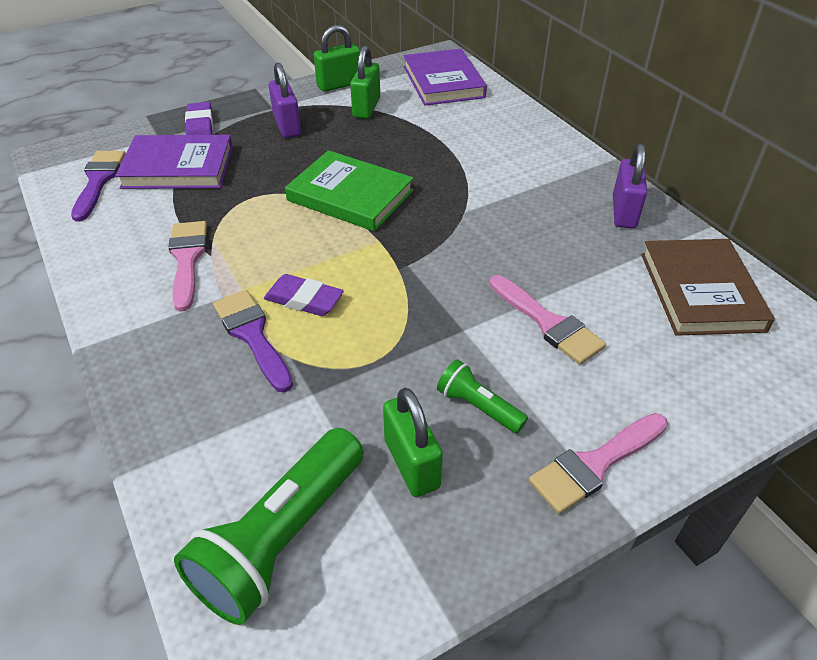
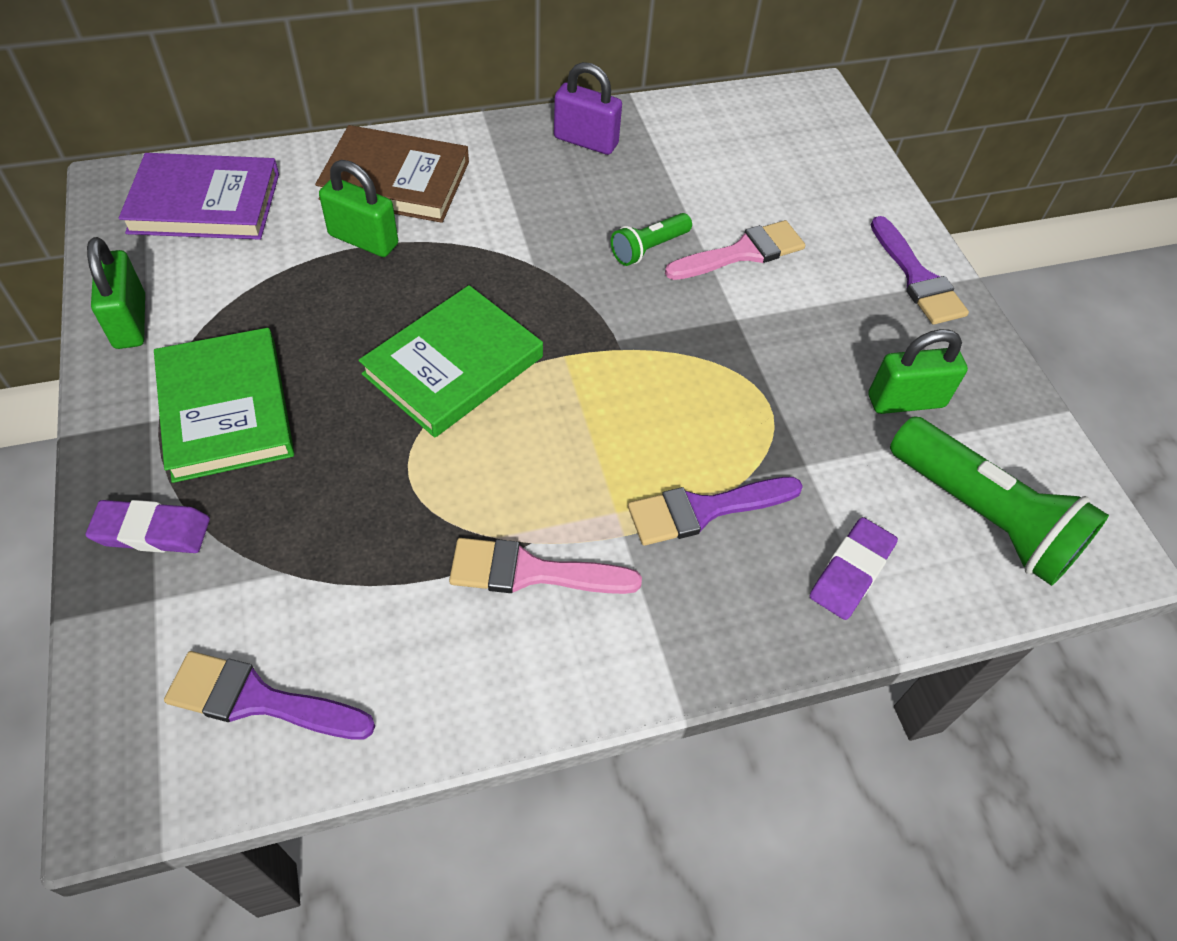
camera: 80 degrees left, 10 degrees up
purple book [115,135,233,189] -> none
purple eraser [264,274,344,316] -> purple eraser moved to [810,517,898,620]
purple padlock [269,63,301,138] -> green book [154,328,294,483]
green padlock [350,45,380,119] -> green padlock moved to [319,160,398,257]
green flashlight [437,359,528,434] -> green flashlight moved to [611,213,692,266]
pink brush [529,413,668,514] -> purple brush [871,216,969,325]
brown book [641,239,775,336] -> brown book moved to [315,125,469,223]

